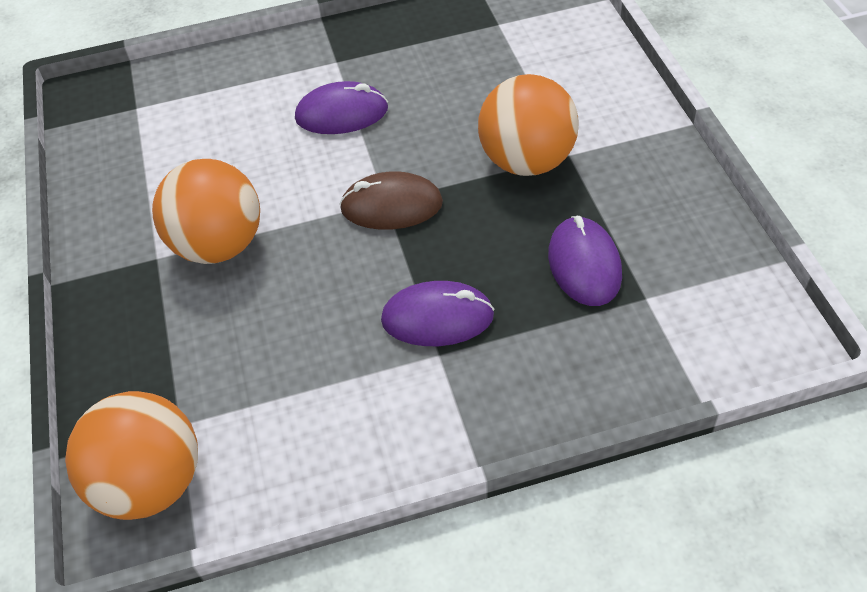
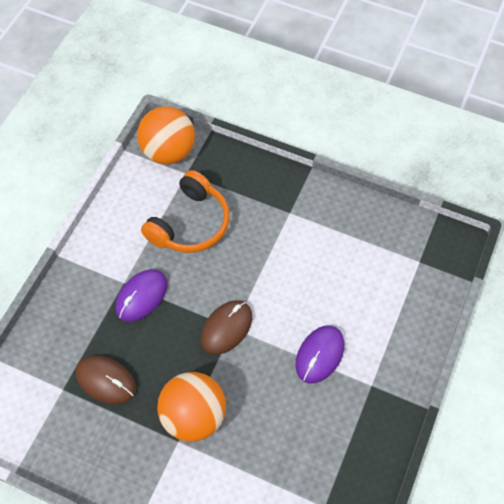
camera: 125 degrees right, 10 degrees up
orange ball [152,159,260,264] -> none
purple mouse [548,216,622,306] -> brown mouse [76,355,136,405]
none -> orange headphones [141,170,230,253]

